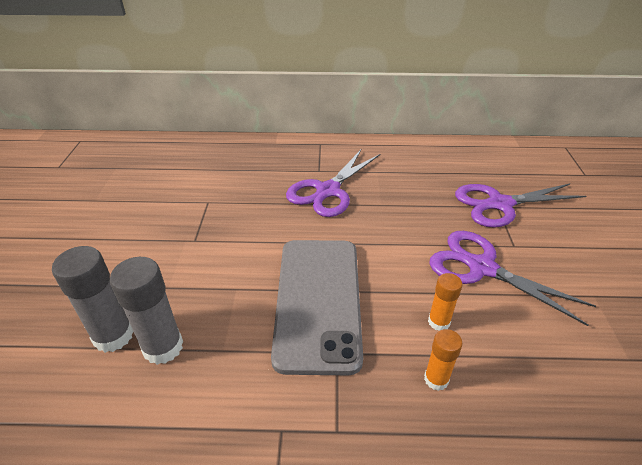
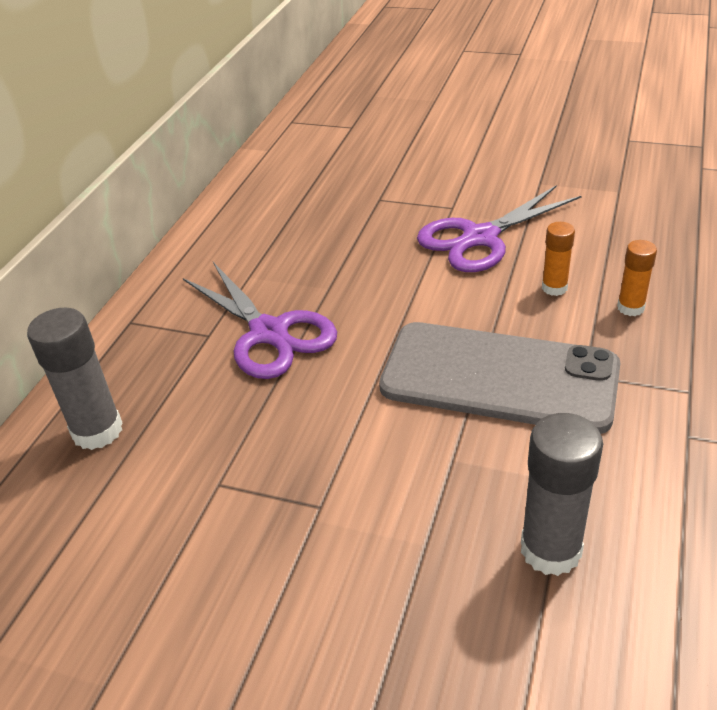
camera: 70 degrees left, 0 degrees up
grey glue stick [52,246,133,353] -> grey glue stick moved to [27,308,122,450]
purple scissors [455,184,586,228] -> none

